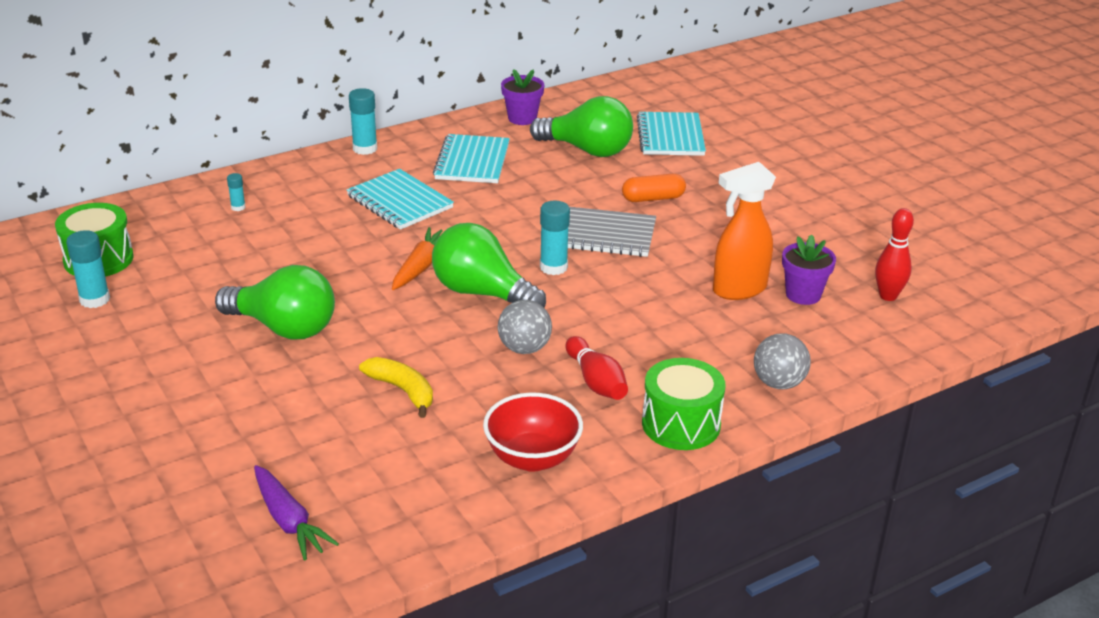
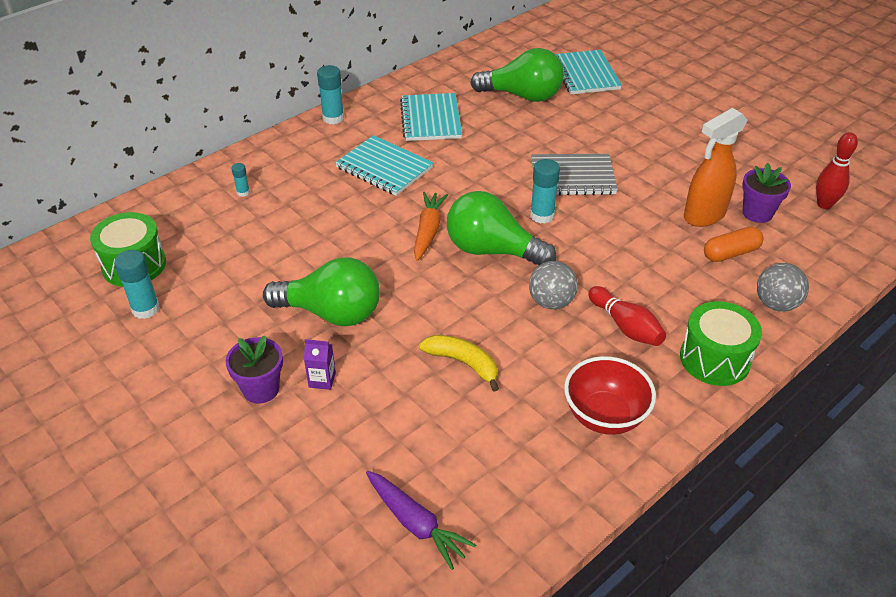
camera: 10 degrees left, 10 degrees up
purple flower pot [501,69,544,125] -> purple flower pot moved to [225,336,283,404]
orange capsule [622,174,686,202] -> orange capsule moved to [704,227,763,262]
none -> purple carton [304,339,336,390]

